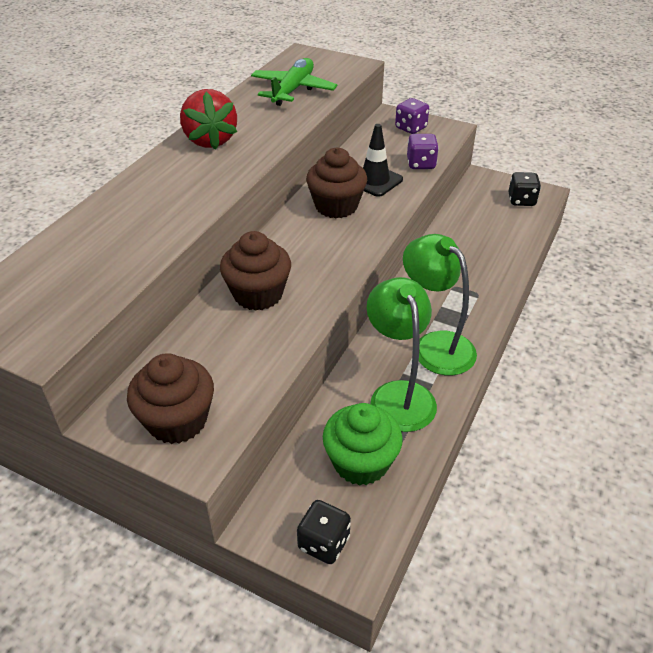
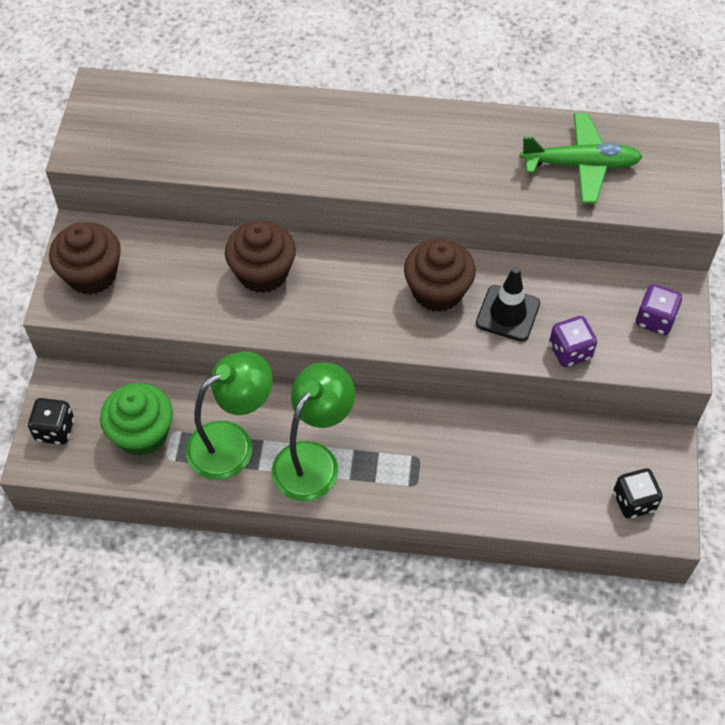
camera: 70 degrees right, 15 degrees up
red strawberry [180,89,237,150] -> none

